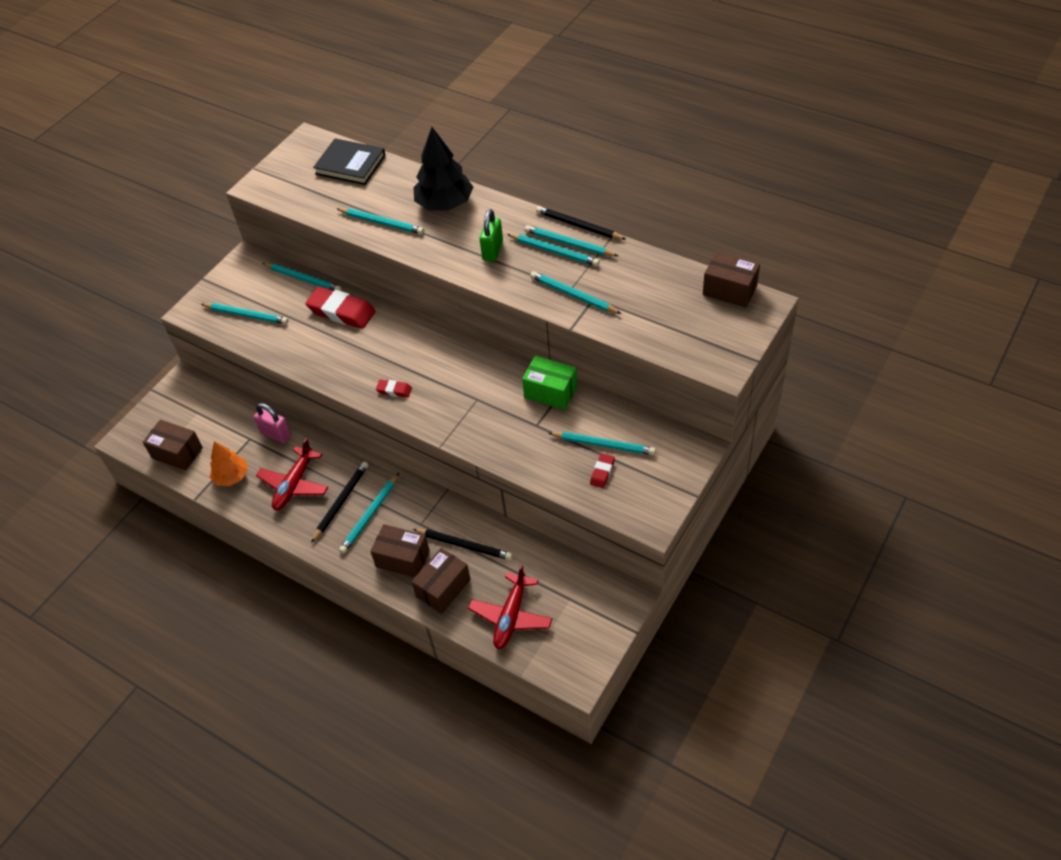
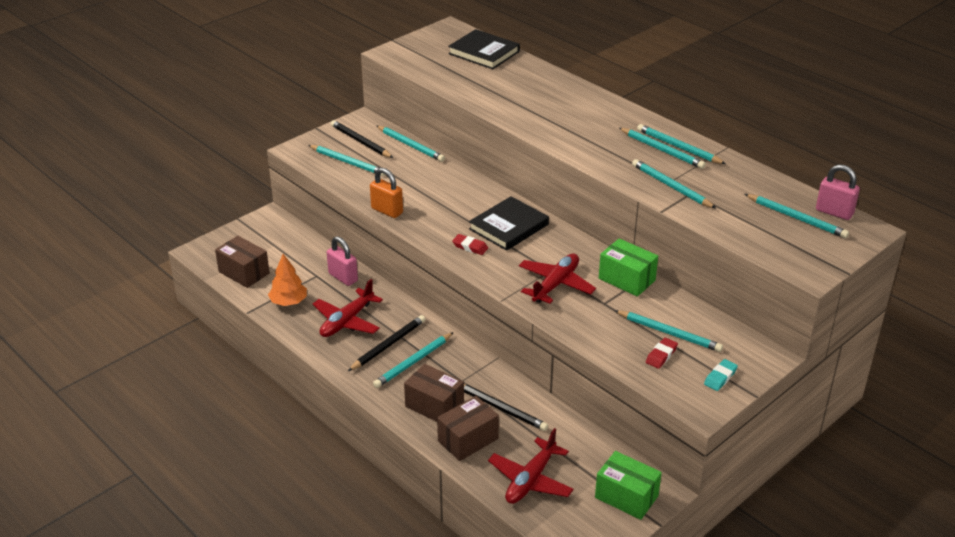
camera: 10 degrees right, 15 degrees down
red eraser [305,286,376,329] -> none
turquoise pencil [337,208,424,235] -> turquoise pencil moved to [745,194,849,238]
black tree [413,127,473,210] -> none
green padlock [480,209,503,261] -> none
black pencil [536,206,627,240] -> black pencil moved to [331,120,393,158]
brown box [703,252,760,308] -> pink padlock [816,164,860,220]
none -> orange padlock [370,168,403,218]
none -> black book [469,196,549,251]
none -> red plane [519,253,596,304]
none -> green box [595,451,662,520]
none -> turquoise eraser [704,359,738,391]

